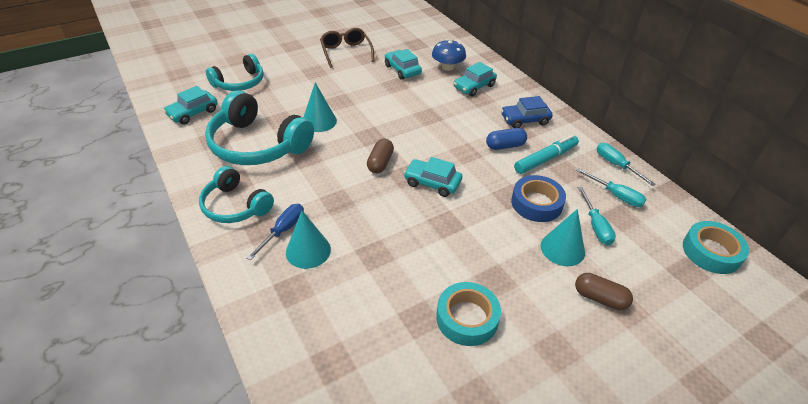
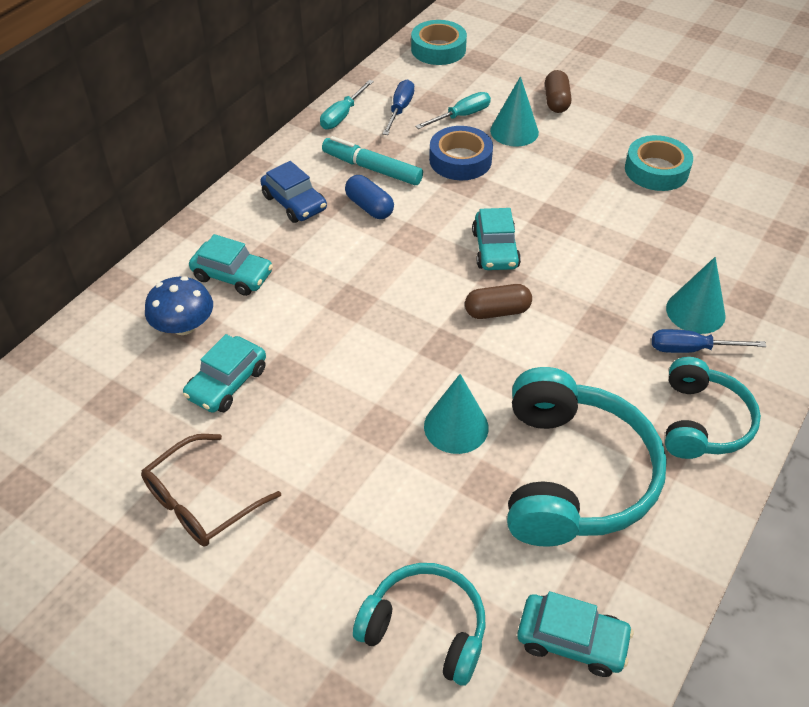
camera: 115 degrees left, 5 degrees up
turquoise screwdriver [576,168,646,207] -> blue screwdriver [383,79,414,135]

